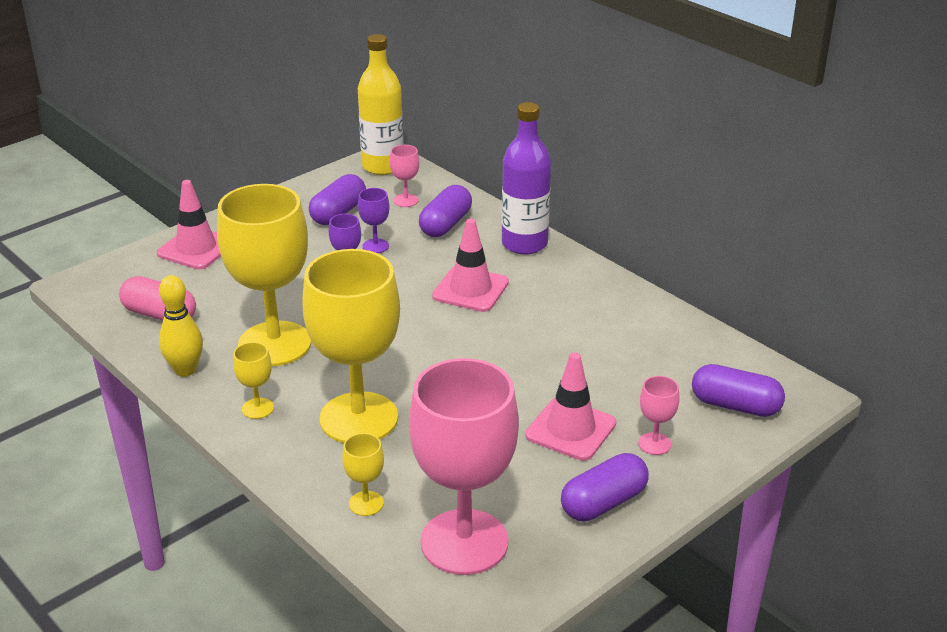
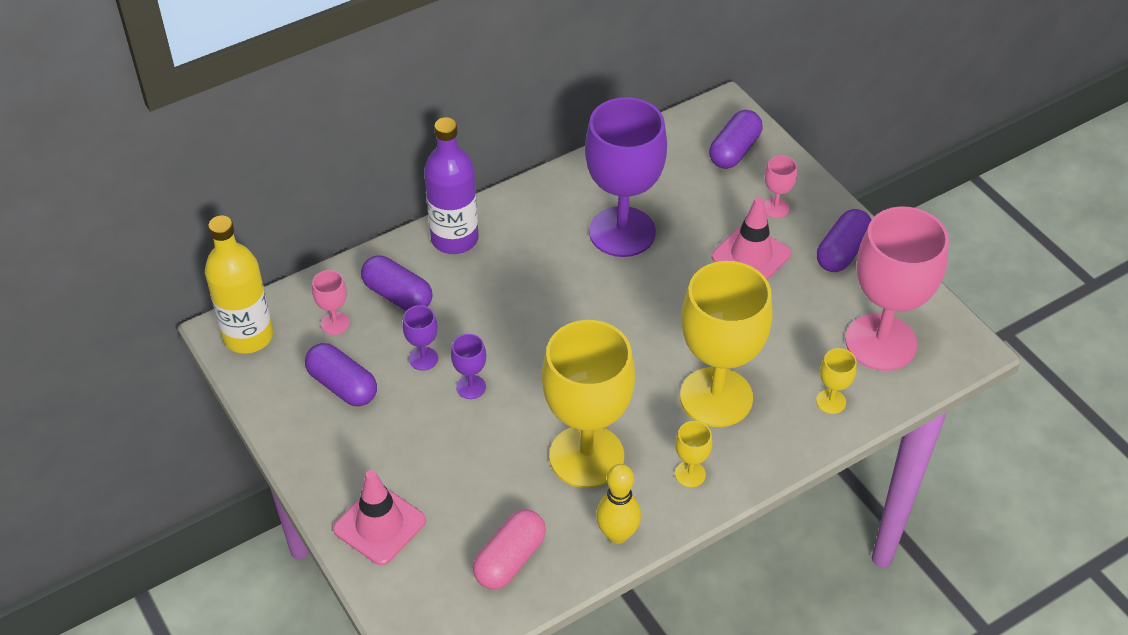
camera: 80 degrees left, 15 degrees up
pink traffic cone [432,219,509,312] -> none
purple capsule [561,453,649,521] -> purple capsule turned 60 degrees clockwise [817,209,872,272]
none -> purple goblet [585,97,667,257]

